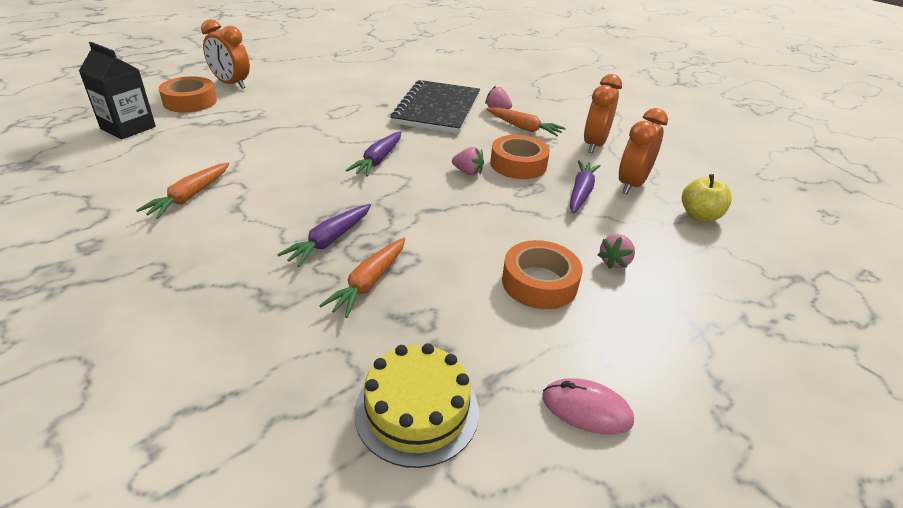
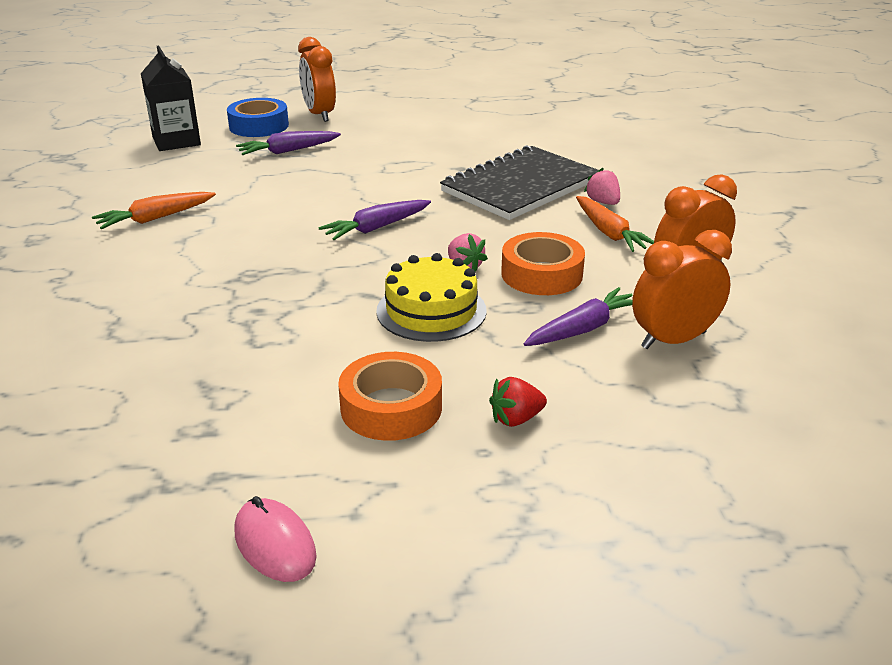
camera: 35 degrees right, 5 degrees down
orange tape [159,76,217,113] -> blue tape [227,98,289,137]
purple carrot [277,204,371,267] -> purple carrot moved to [236,131,341,155]
orange carrot [319,238,405,318] -> none
yellow cake [354,343,479,468] -> yellow cake moved to [376,253,487,342]
pink strawberry [598,234,635,269] -> red strawberry [489,377,547,427]
yellow apple [682,174,732,222] -> none

